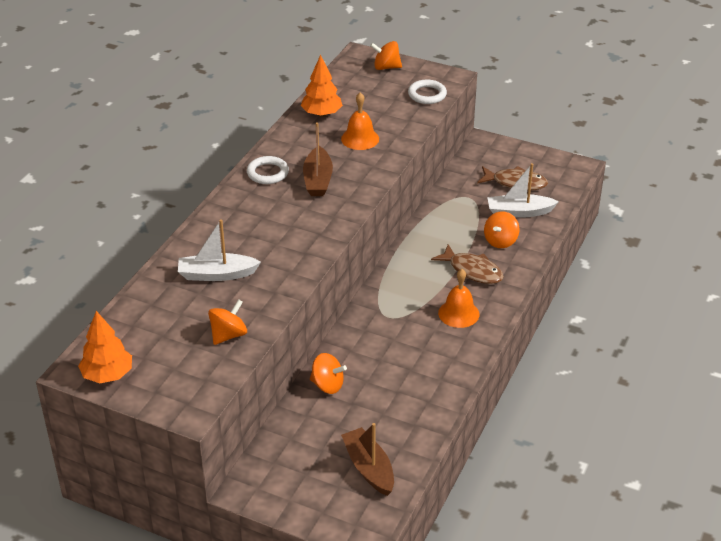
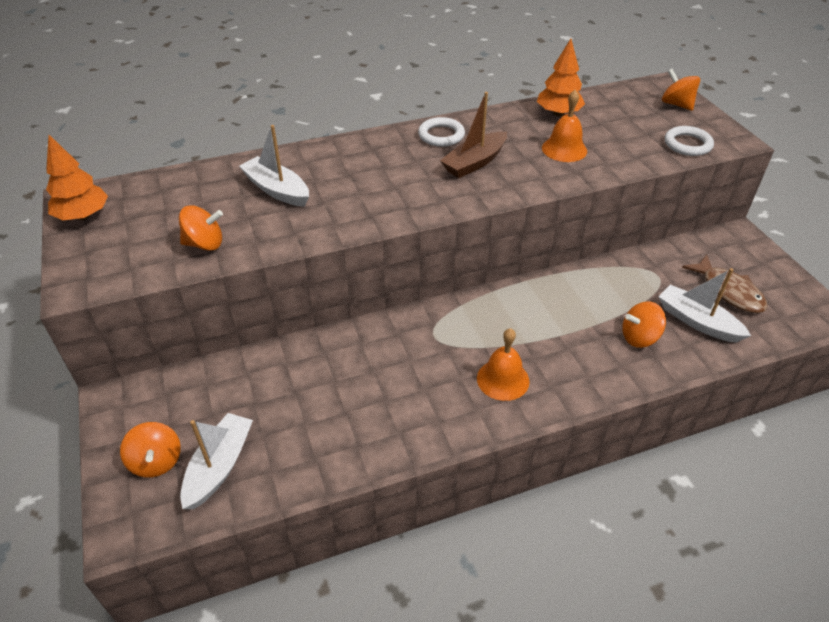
camera: 45 degrees right, 5 degrees up
orange spinning top [310,353,347,394] -> orange spinning top moved to [120,422,181,478]
brown boat [341,423,394,496] -> white boat [180,413,253,509]
brown fish [431,244,504,284] -> none

